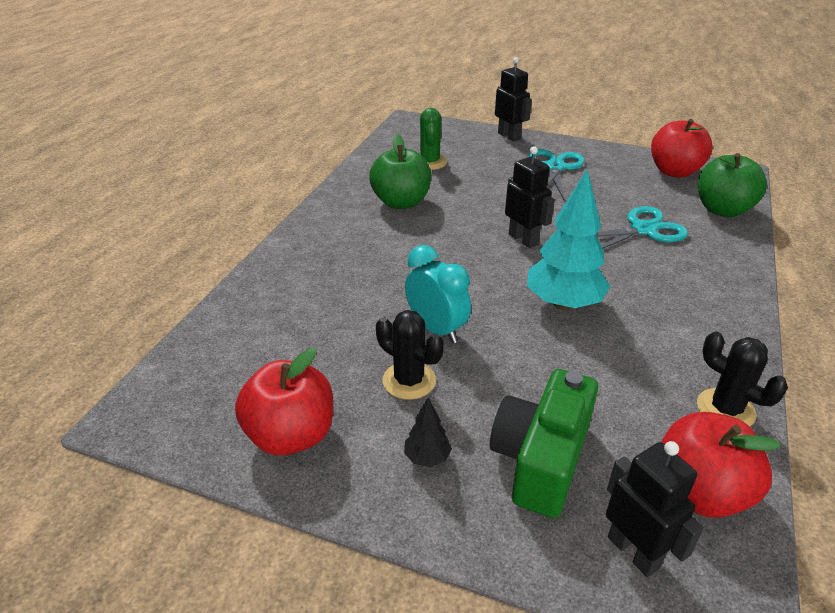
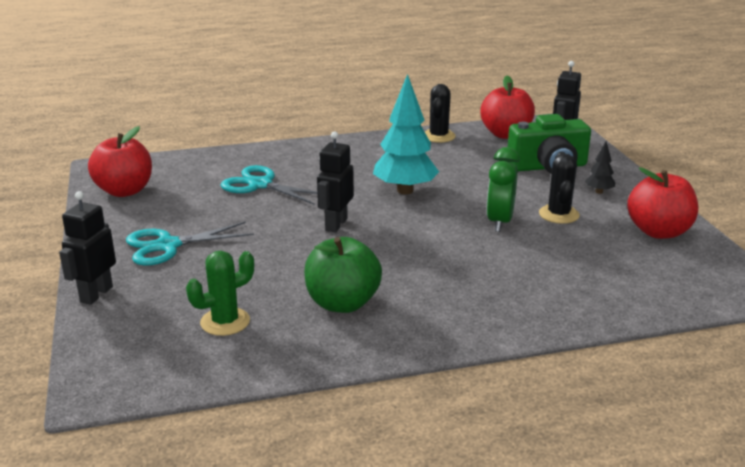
camera: 125 degrees left, 10 degrees down
turquoise clock [405,245,471,343] -> green clock [486,147,520,232]
green apple [698,153,767,217] -> none

